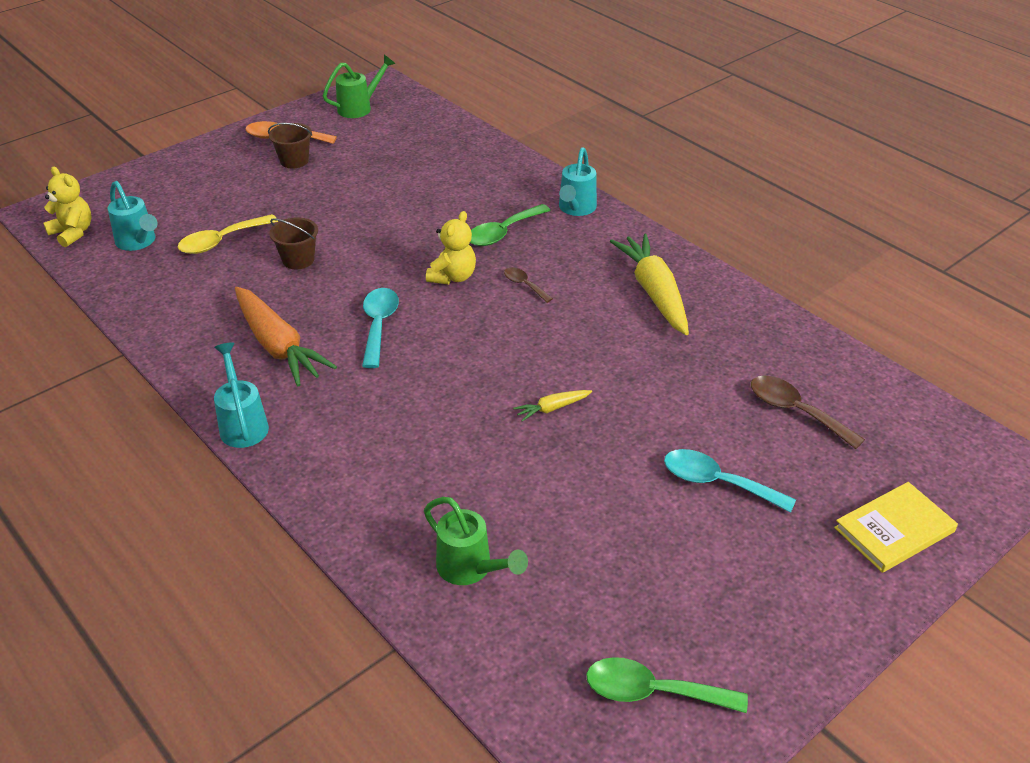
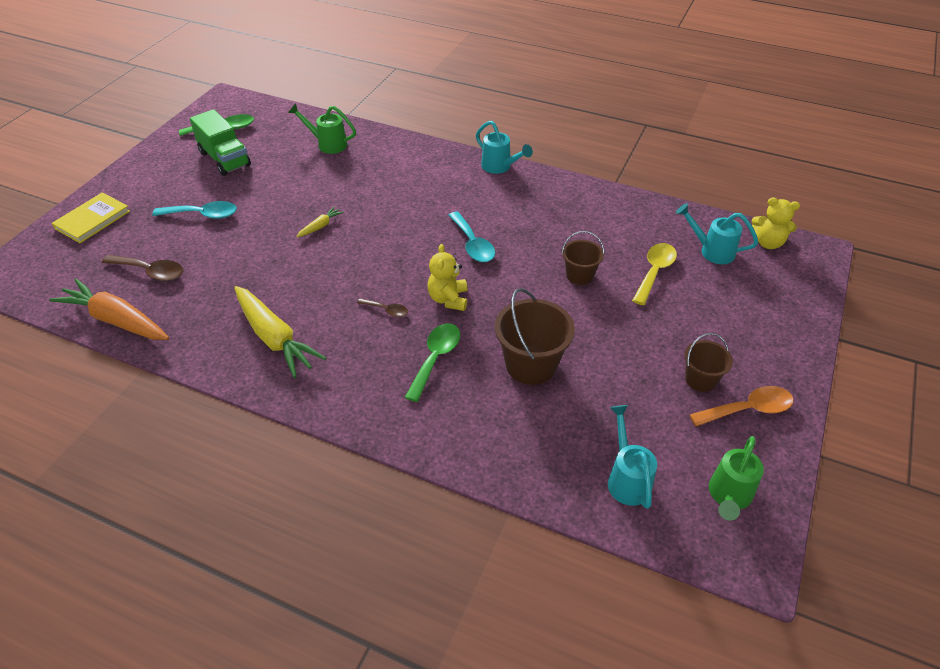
camera: 155 degrees right, 5 degrees up
orange carrot [235,287,337,386] -> orange carrot moved to [49,279,169,340]
turquoise watering can [559,147,597,216] -> turquoise watering can moved to [608,405,657,509]
none -> green truck [190,109,251,176]
none -> brown bucket [495,288,575,385]

